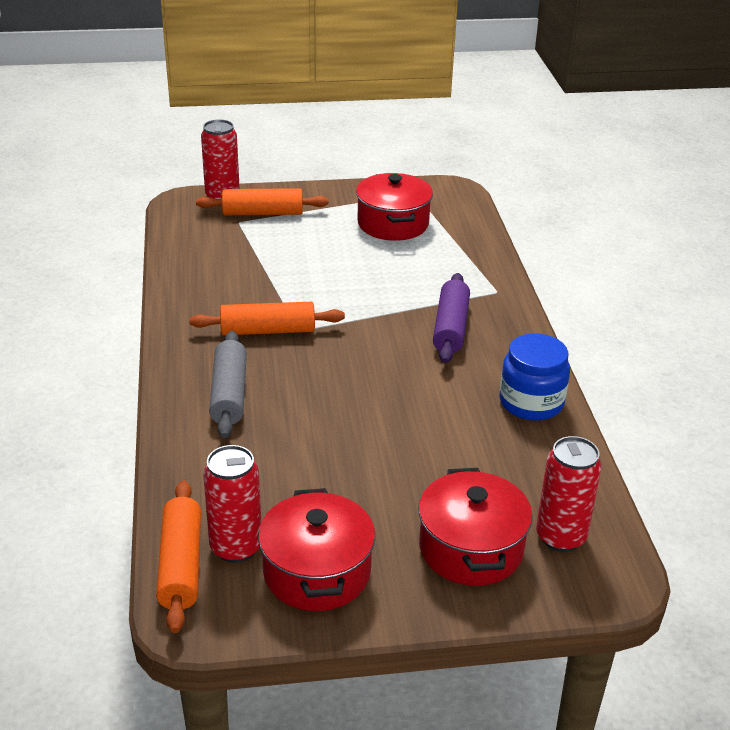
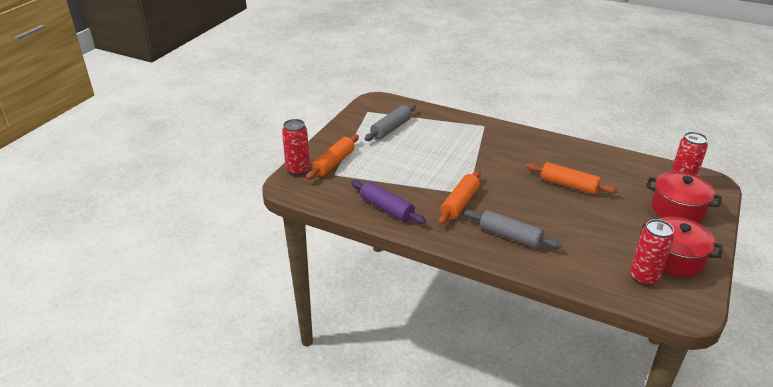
camera: 55 degrees left, 0 degrees up
orange rolling pin [156,480,201,633] -> orange rolling pin moved to [526,162,618,195]
red pot [356,173,433,241] -> grey rolling pin [365,104,416,141]
purple rolling pin [433,273,470,363] -> purple rolling pin moved to [351,180,426,224]
blue jar [499,333,570,421] -> none

